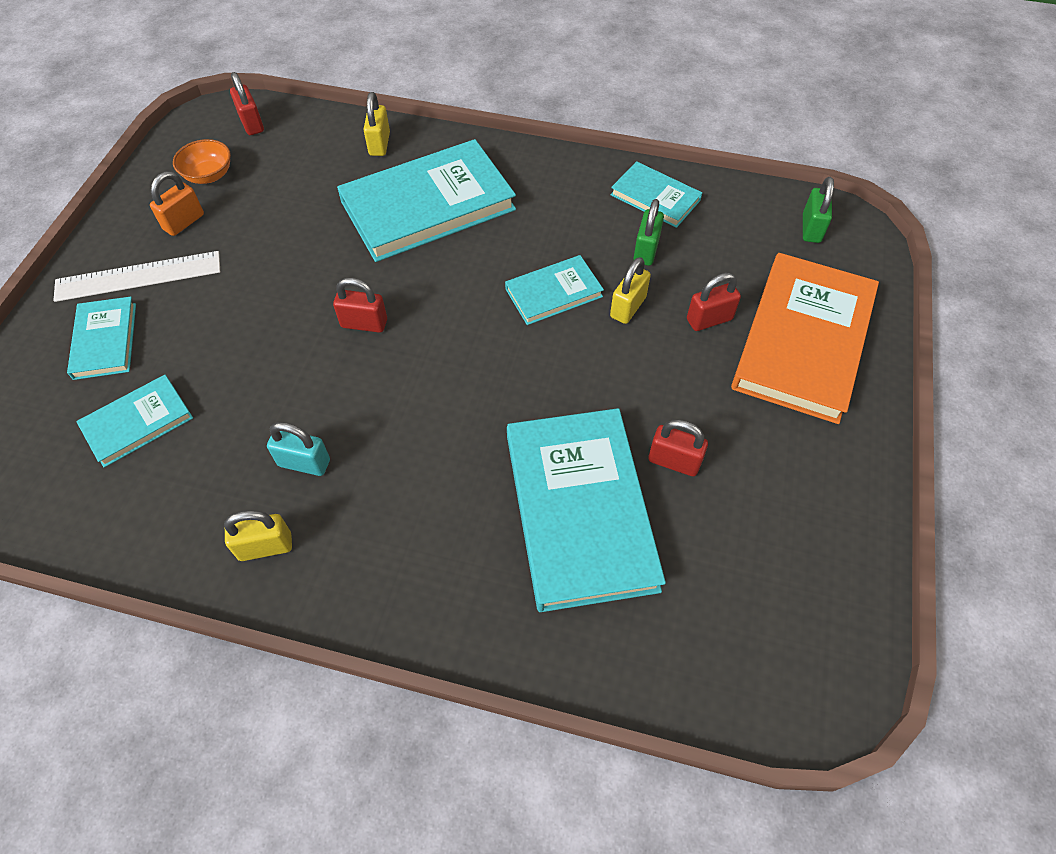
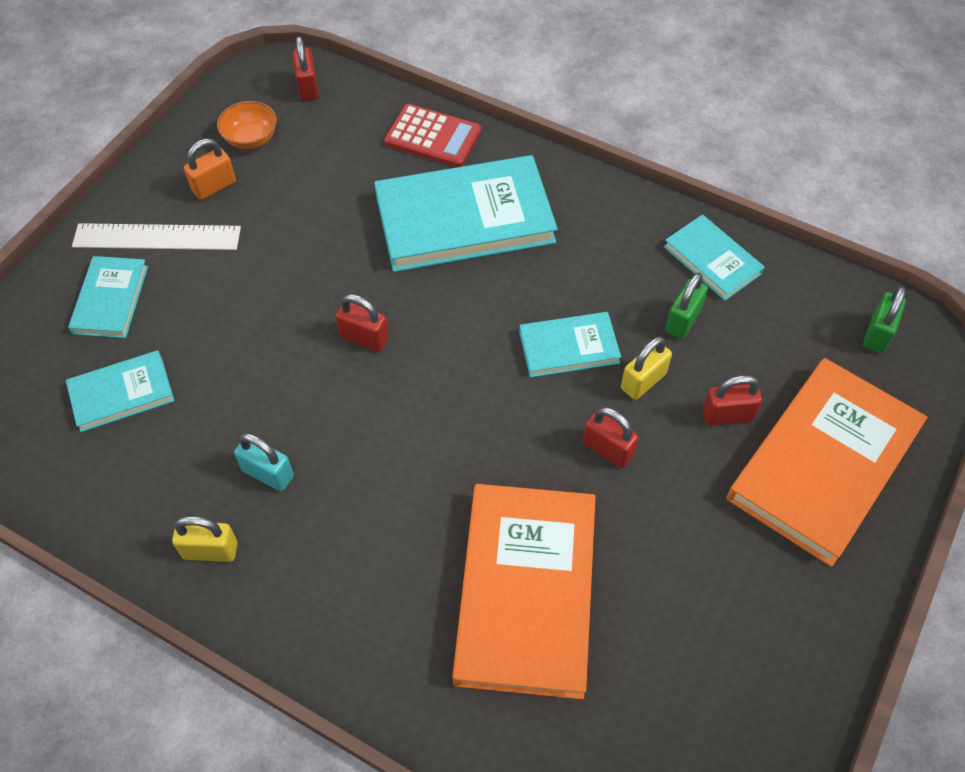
camera: 15 degrees right, 0 degrees up
yellow padlock [364,92,390,156] -> red calculator [384,104,481,167]
turquoise book [507,408,666,612] -> orange book [452,484,596,699]
red padlock [648,419,708,476] -> red padlock moved to [582,407,639,468]

